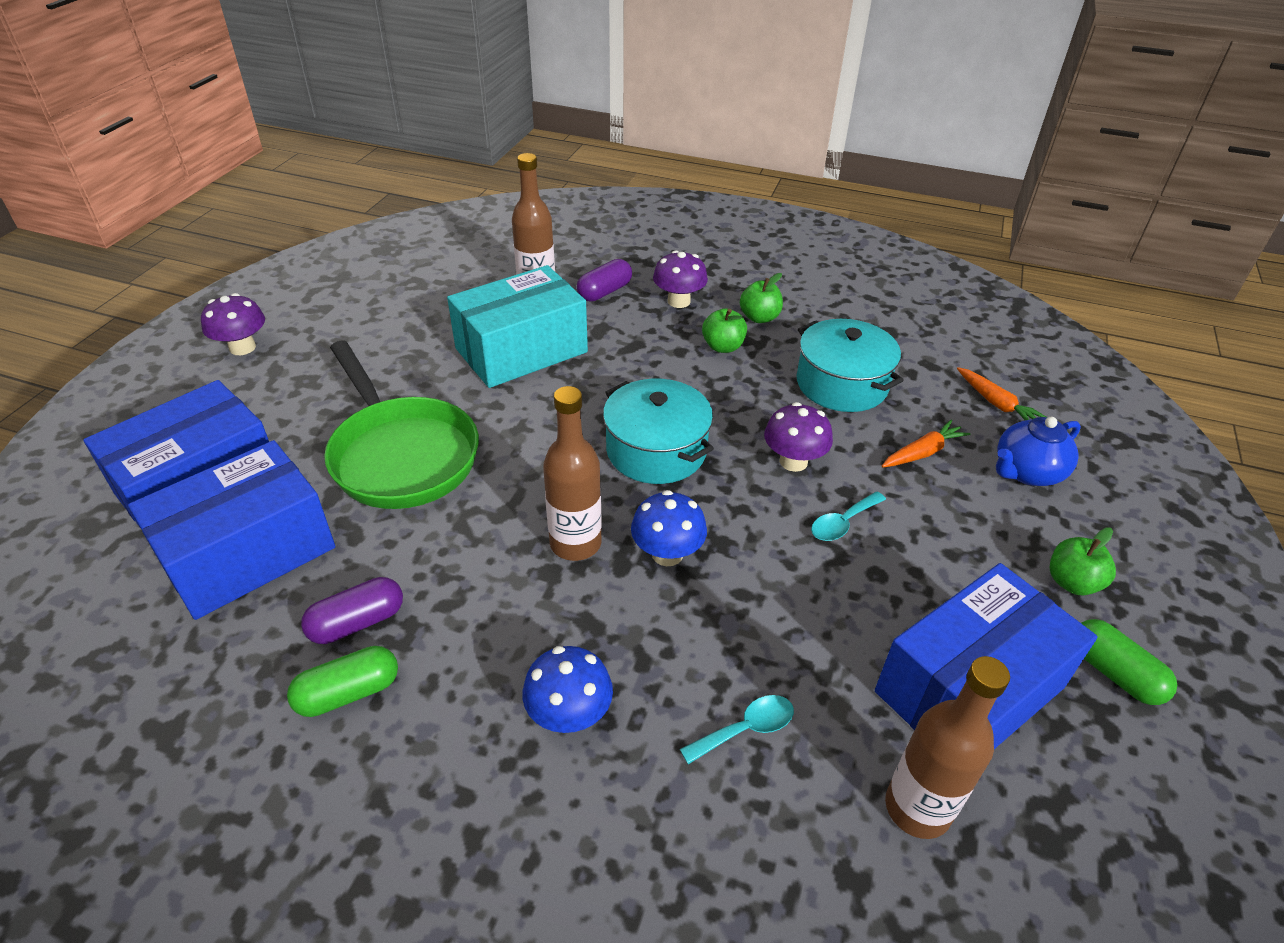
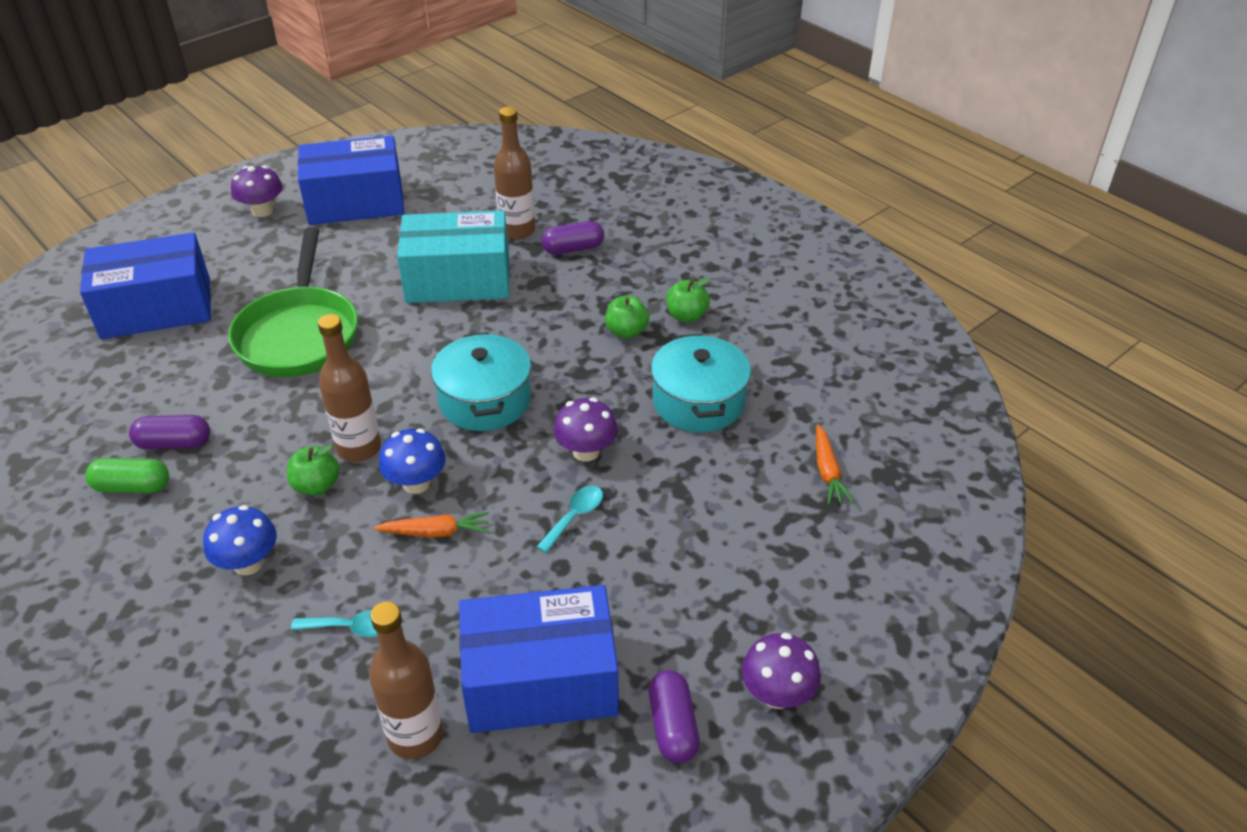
camera: 30 degrees right, 0 degrees up
blue box [128,440,335,620] -> blue box moved to [298,136,404,225]
purple mushroom [653,250,708,308] -> purple mushroom moved to [742,633,821,709]
turquoise spoon [811,492,886,541] -> turquoise spoon turned 135 degrees clockwise [536,486,603,553]
orange carrot [882,420,970,467] -> orange carrot moved to [374,512,489,538]
blue teapot [996,417,1081,486] -> none
green apple [1050,527,1116,595] -> green apple moved to [287,444,340,495]
green capsule [1081,619,1177,705] -> purple capsule [649,670,700,763]

